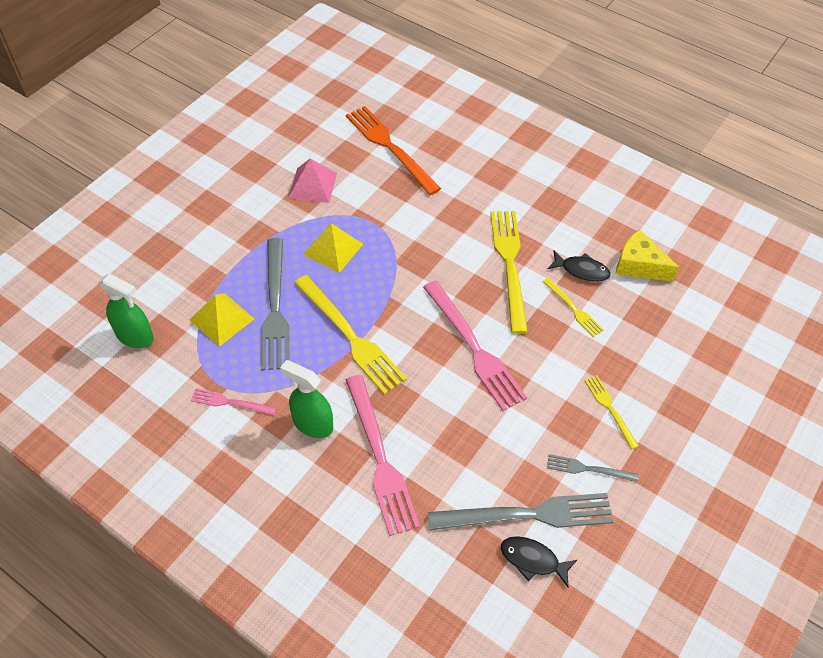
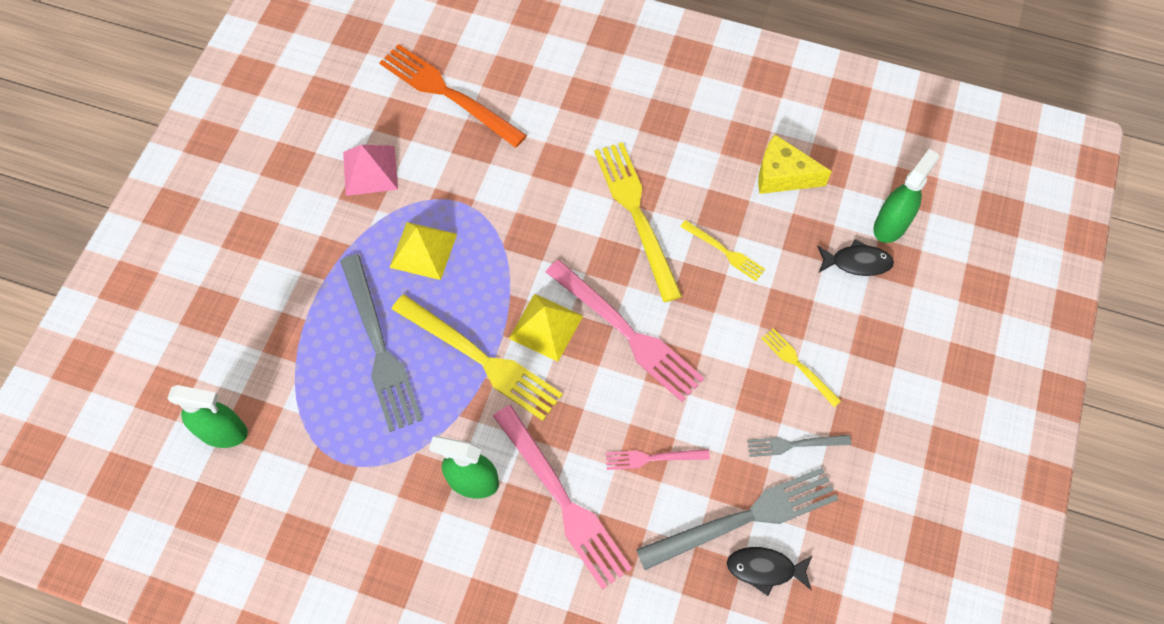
camera: 15 degrees left, 10 degrees up
yellow pyramid [190,293,254,347] -> yellow pyramid moved to [509,294,583,362]
pink fork [191,388,277,415] -> pink fork moved to [606,449,710,470]
black fish [548,251,611,282] -> black fish moved to [817,239,894,276]
none -> green spray bottle [873,149,939,243]

